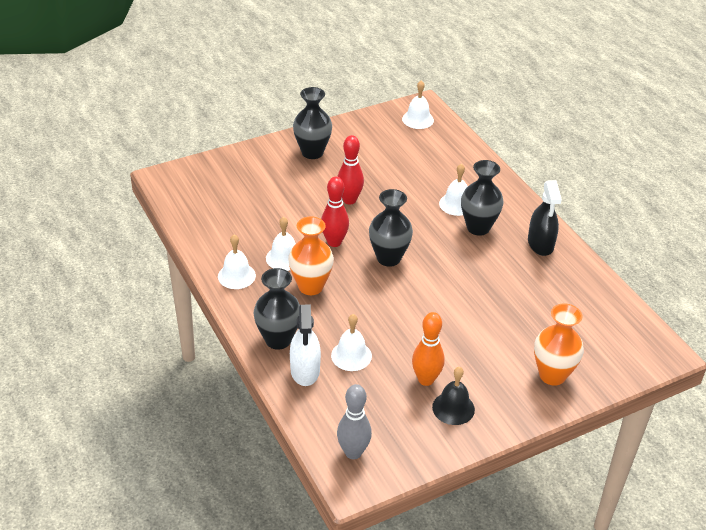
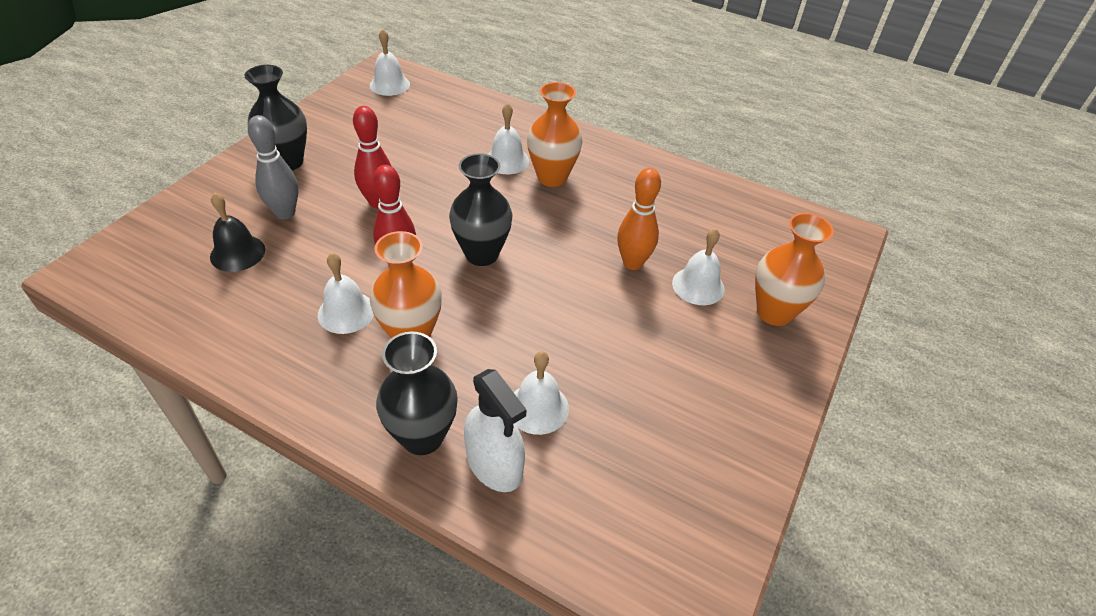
camera: 35 degrees left, 5 degrees up
white bell [218,234,256,289] -> white bell moved to [672,228,725,305]
grey bowling pin [337,384,372,459] -> grey bowling pin moved to [248,115,298,220]
orange bowling pin [412,312,444,386] -> orange bowling pin moved to [617,168,661,270]
black bell [432,367,475,425] -> black bell moved to [210,193,265,272]
black vase [461,160,504,236] -> orange vase [527,82,582,187]
black spray bottle [528,180,562,256] -> none

